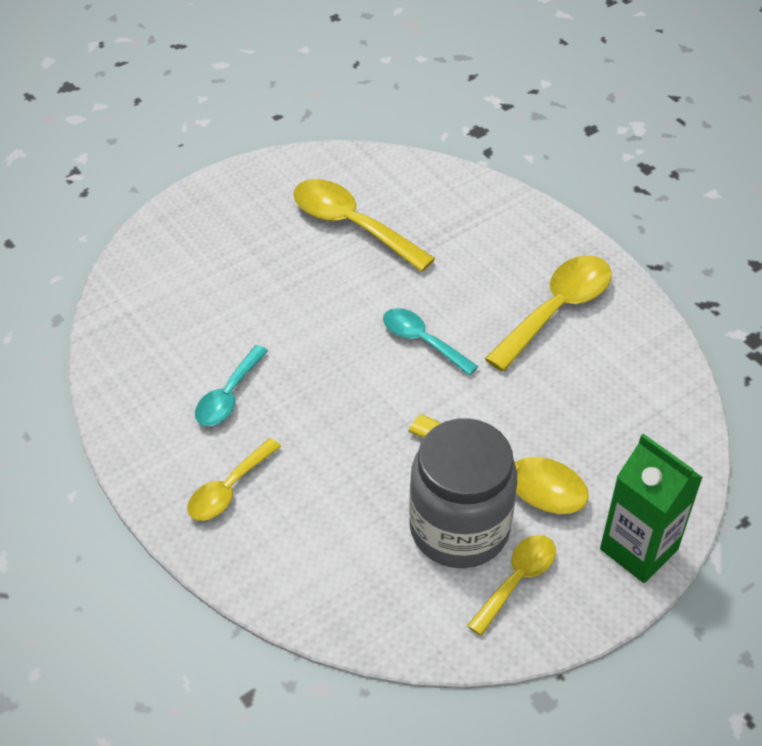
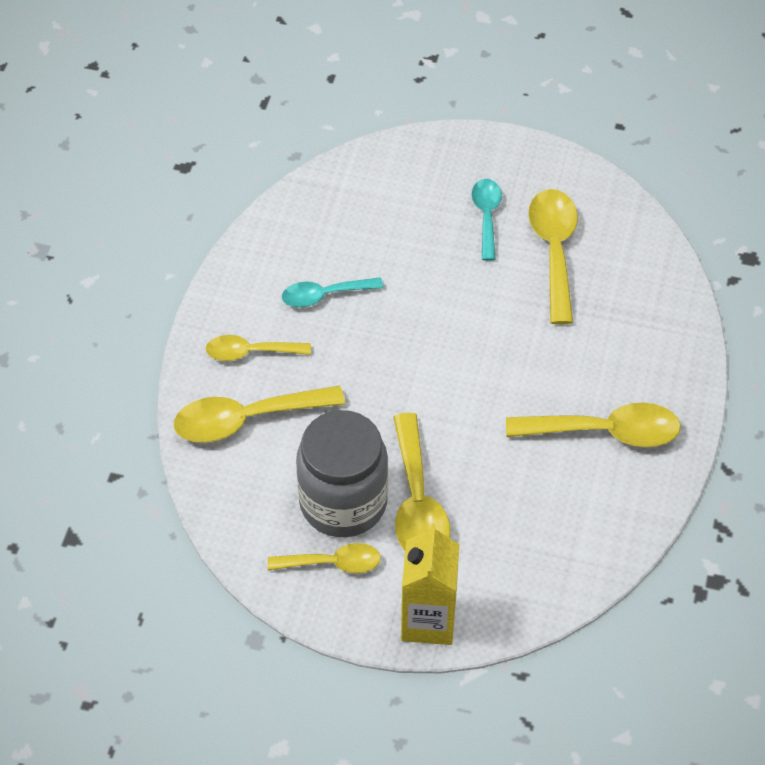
camera: 50 degrees right, 5 degrees up
turquoise spoon [383,308,478,376] -> turquoise spoon moved to [472,179,502,261]
green carton [600,434,703,583] -> yellow carton [401,523,459,645]
none -> yellow spoon [174,386,345,443]

